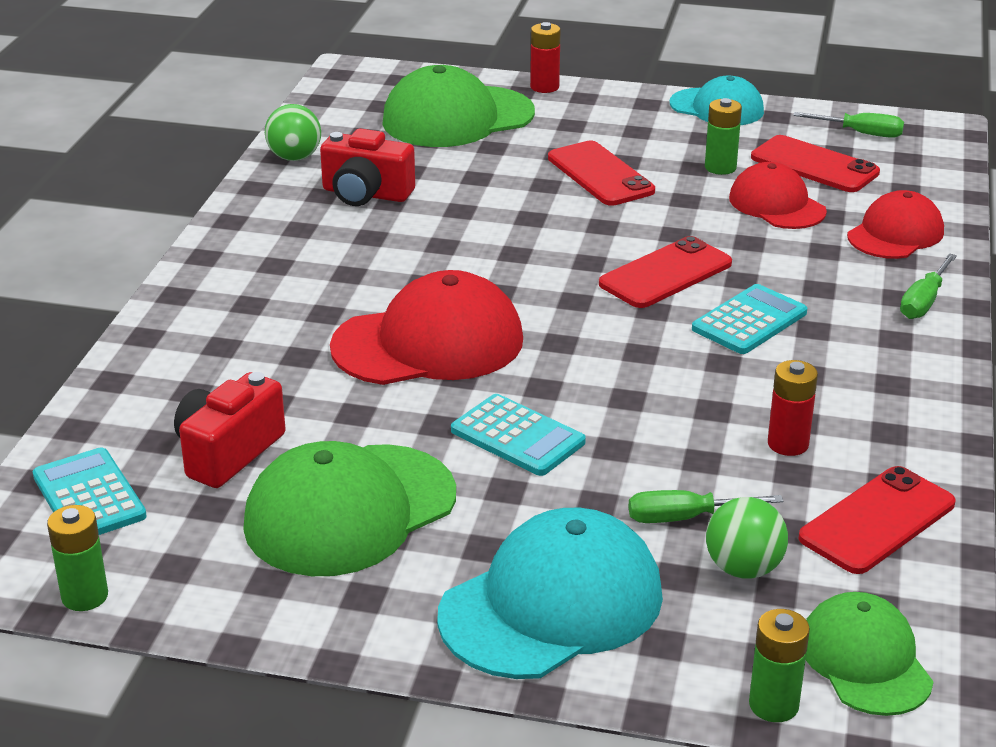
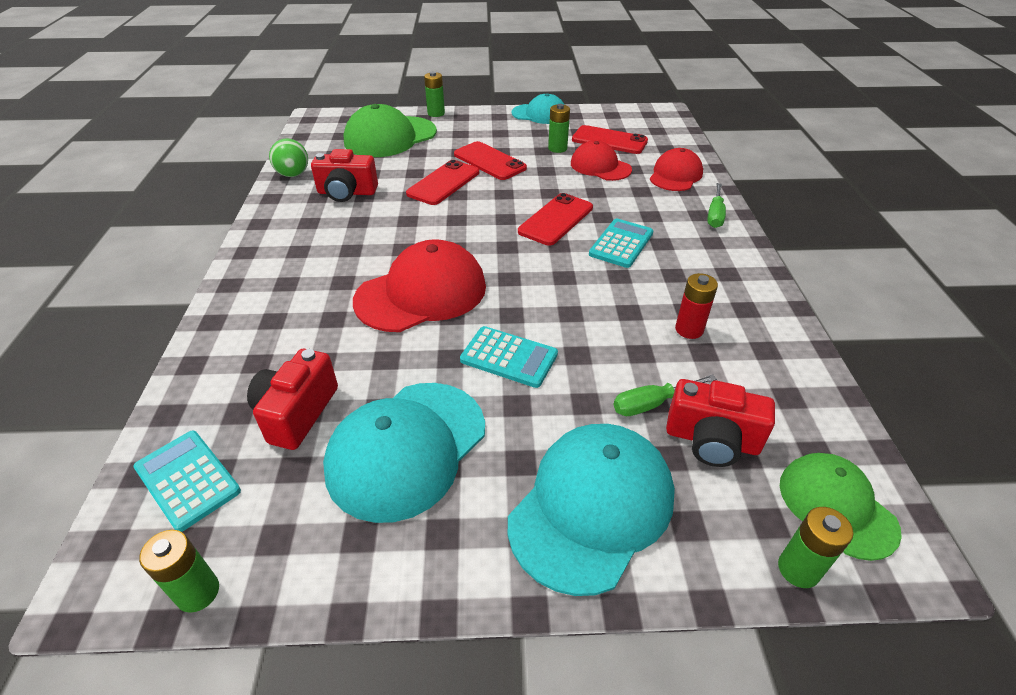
camera: 15 degrees left, 10 degrees up
green cap [243,441,456,576] -> turquoise cap [323,383,485,523]
red battery [530,22,561,93] -> green battery [424,71,445,117]
green ball [706,497,788,579] -> red camera [666,379,775,467]
green screwdriver [793,112,904,138] -> none
red phone [798,466,955,574] -> red phone moved to [406,160,479,205]

